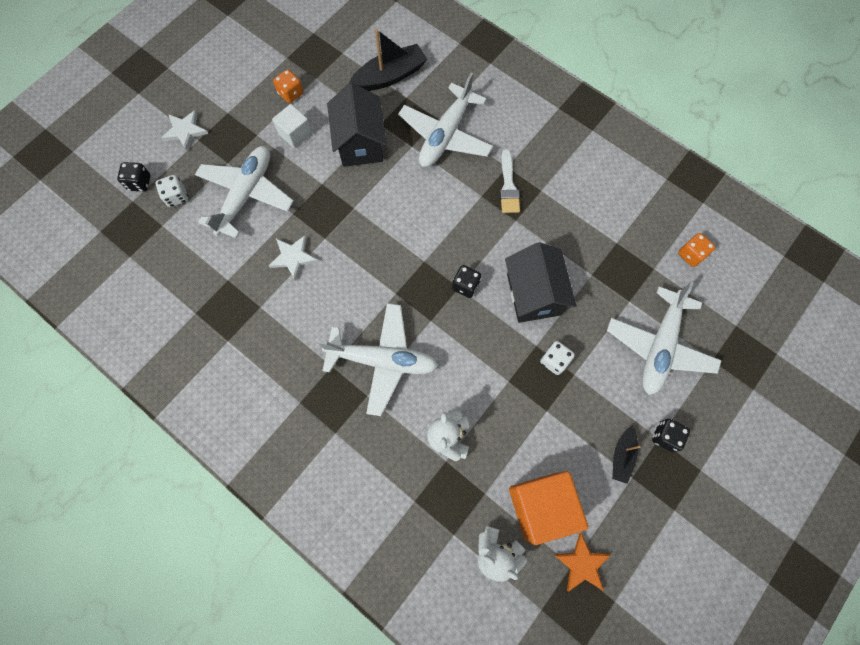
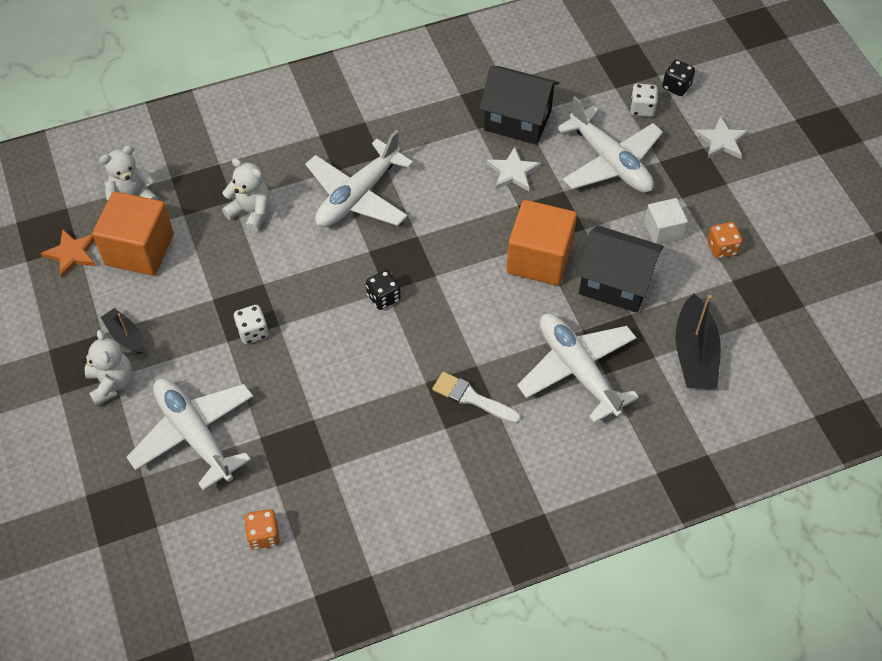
camera: 120 degrees right, 15 degrees down
black house [505,242,577,323] -> black house moved to [479,66,559,145]
black dice [652,418,690,452] -> white teddy bear [83,330,133,406]
none -> orange cube [507,200,577,286]

